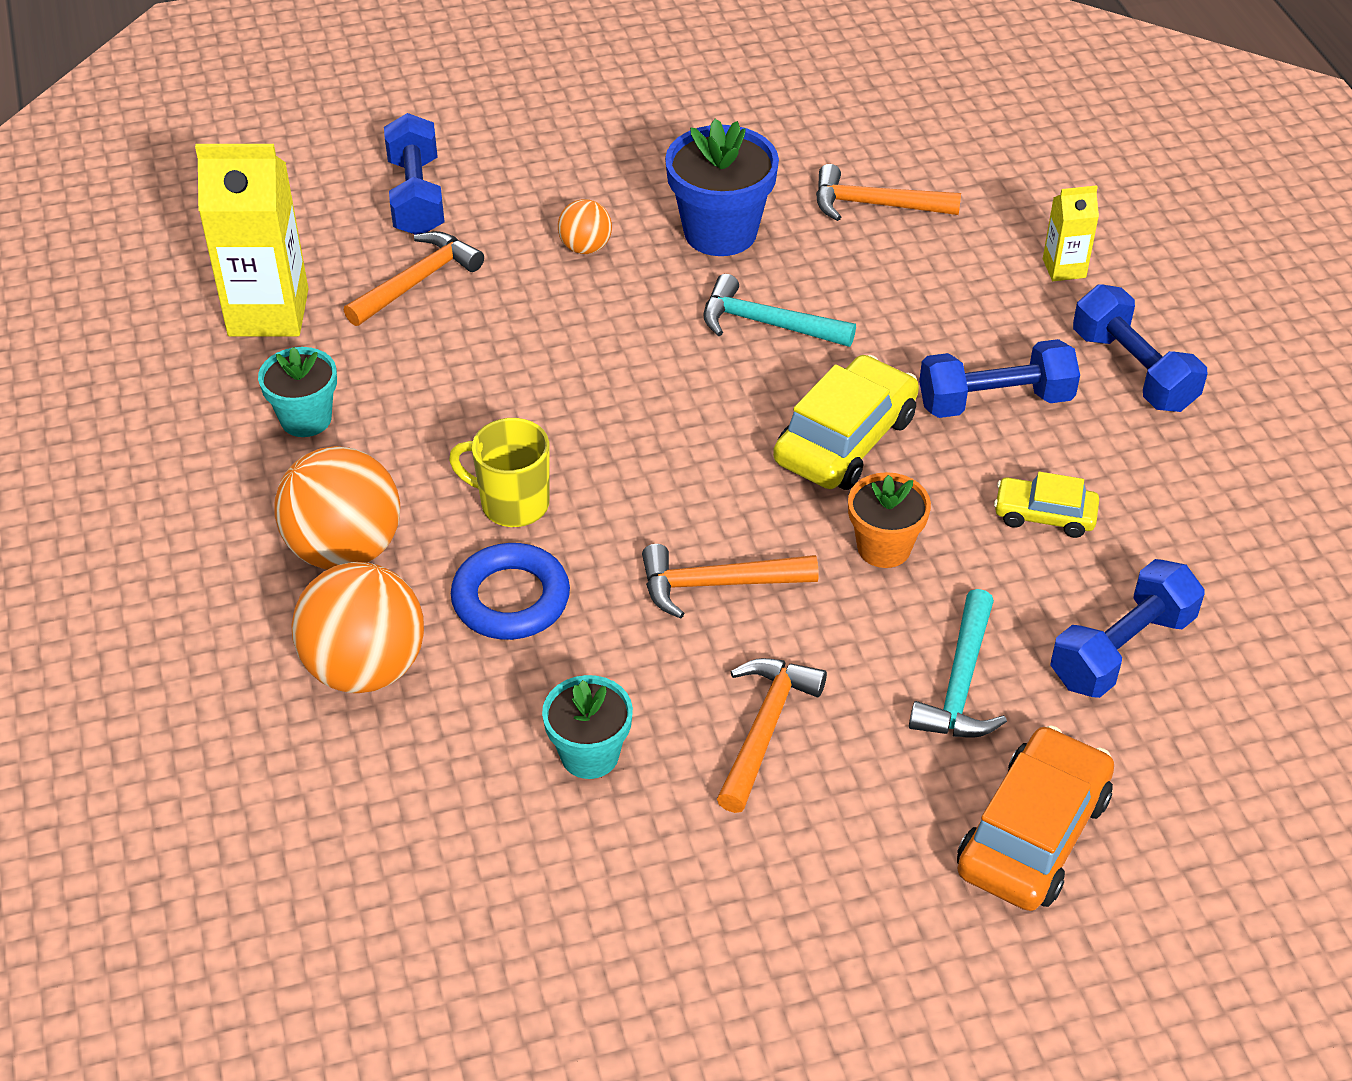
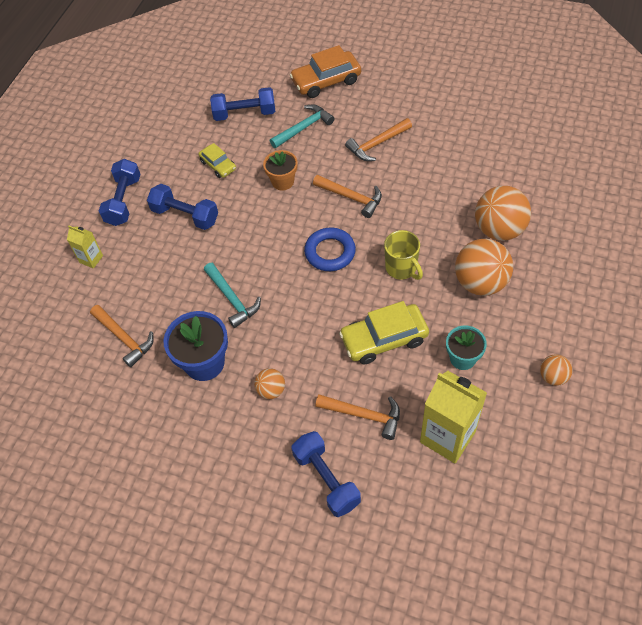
camera: 140 degrees left, 10 degrees up
orange hammer [344,231,484,326] -> orange hammer turned 150 degrees counterclockwise [315,394,400,440]
blue dumbbell [384,113,445,234] -> blue dumbbell turned 60 degrees counterclockwise [291,431,361,517]
blue ring [451,543,570,640] -> blue ring moved to [304,228,356,271]
turquoise flower pot [542,675,633,779] -> none
yellow car [773,355,919,490] -> yellow car moved to [339,301,429,364]
none -> orange ball [540,354,572,386]

